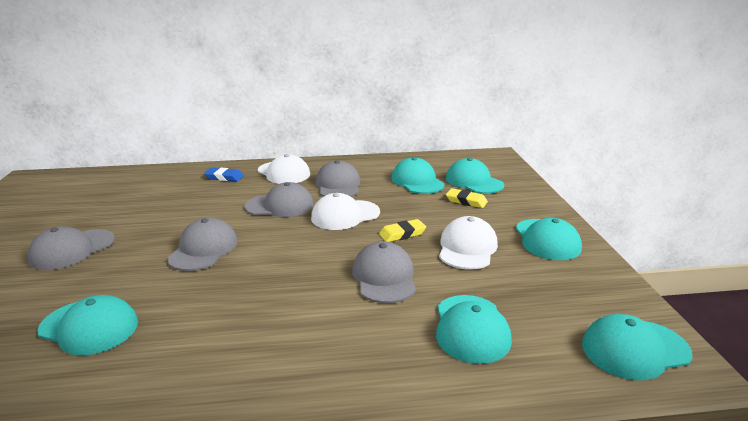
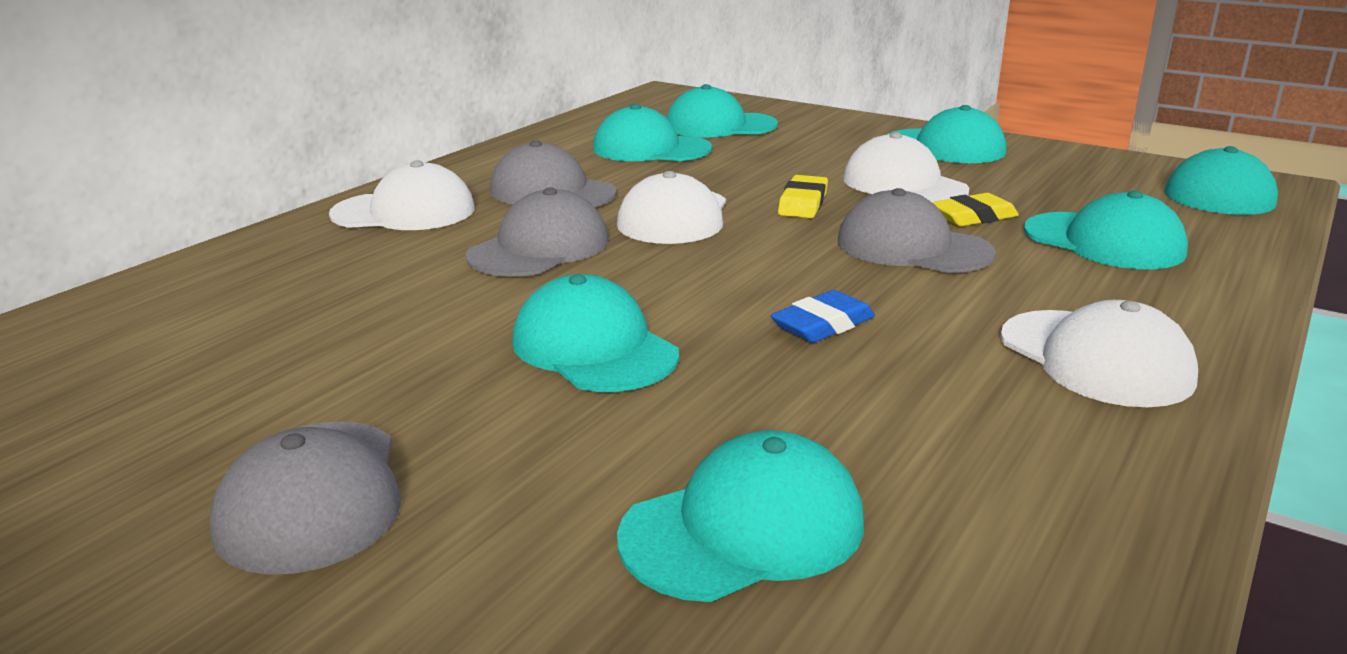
camera: 50 degrees left, 0 degrees up
grey cap [167,217,238,271] -> turquoise cap [512,274,679,392]
blue eraser [204,168,244,181] -> blue eraser moved to [771,290,875,343]
yellow eraser [446,188,488,208] -> yellow eraser moved to [932,193,1019,227]
none -> white cap [1001,300,1198,407]

